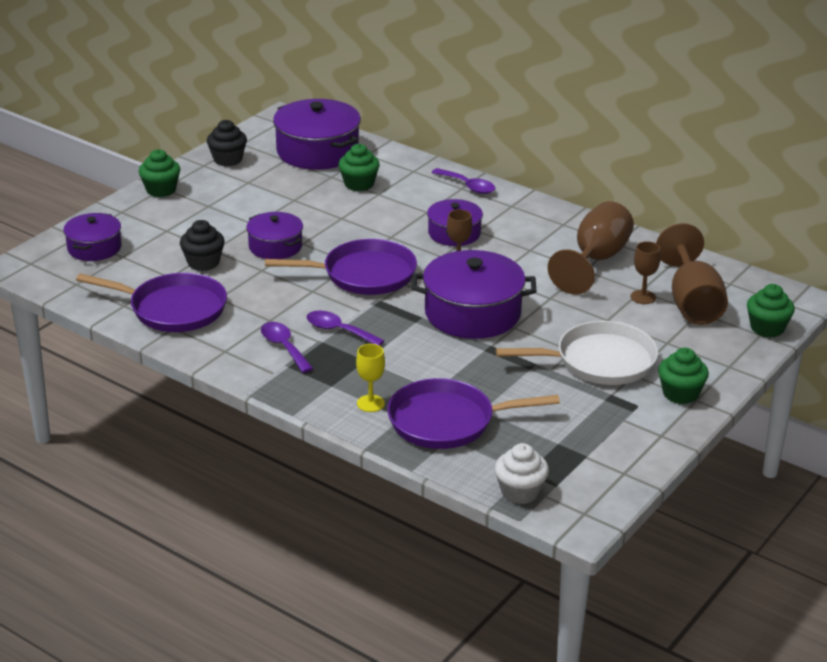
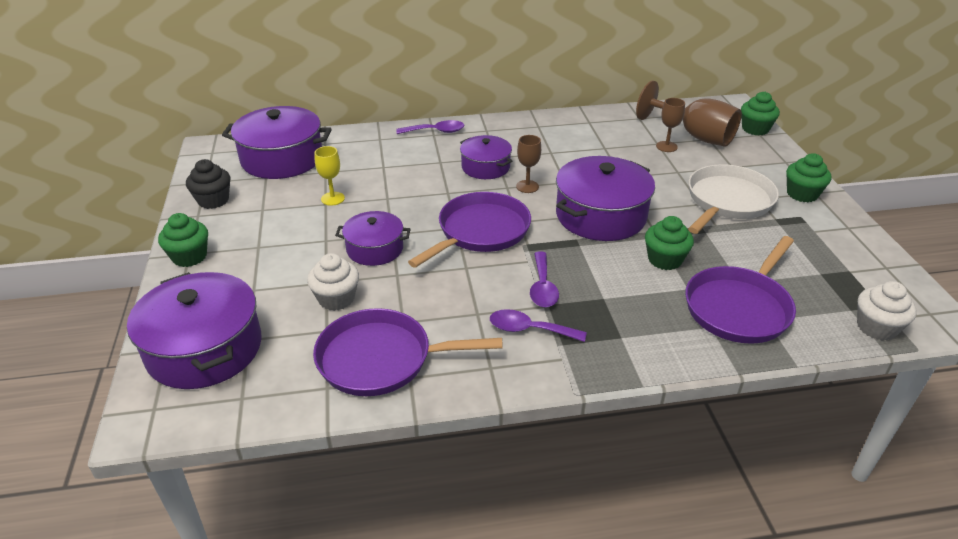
camera: 45 degrees left, 5 degrees up
purple pot [63,213,122,261] -> purple pot [127,272,262,389], size x1.69
purple pan [76,273,227,332] -> purple pan turned 150 degrees counterclockwise [313,308,503,396]
black cupcake [180,220,225,271] -> white cupcake [307,253,359,311]
purple spoon [307,311,384,346] -> purple spoon turned 75 degrees counterclockwise [530,252,559,307]
green cupcake [339,144,380,191] -> green cupcake moved to [645,216,694,270]
yellow goblet [356,344,385,412] -> yellow goblet moved to [314,146,345,206]
brown goblet [548,201,634,295] -> none

